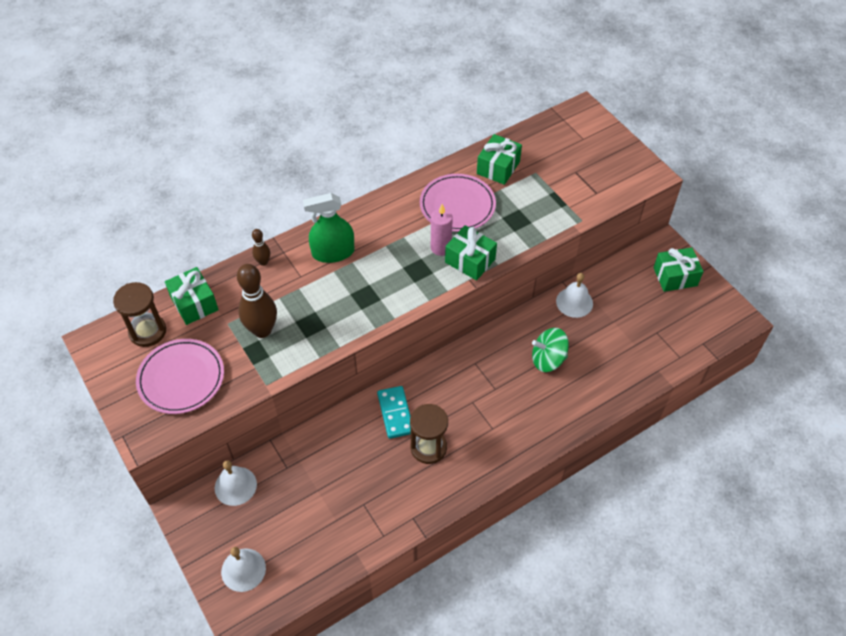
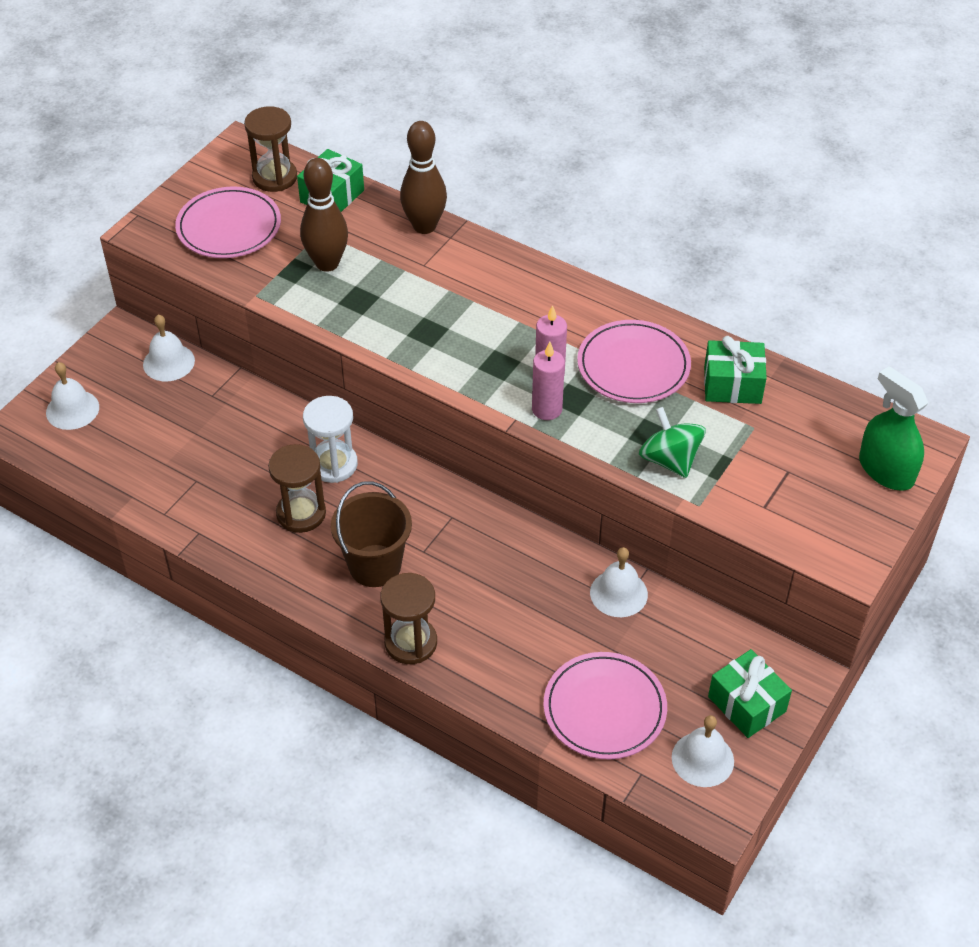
camera: 65 degrees right, 5 degrees down
brown bowling pin [252,229,270,266] -> brown bowling pin [400,121,447,234], size x1.98
green spray bottle [303,193,354,263] -> green spray bottle moved to [859,366,928,491]
turquoise domino [377,386,411,439] -> white hourglass [303,396,358,483]
green gift [445,225,497,281] -> pink candle [532,342,565,420]
green spinning top [532,328,569,372] -> green spinning top moved to [639,407,706,478]
none -> brown bucket [331,481,412,587]
none -> brown hourglass [380,573,437,664]
none -> pink plate [543,652,667,759]
none -> white bell [672,715,734,787]

